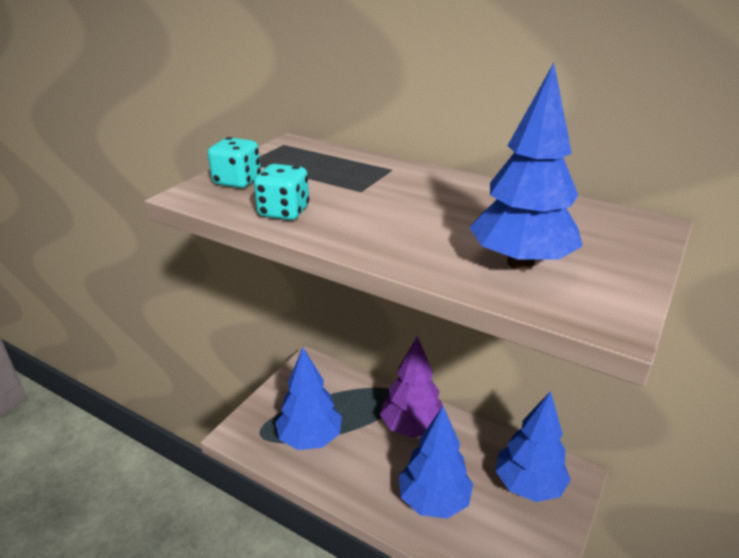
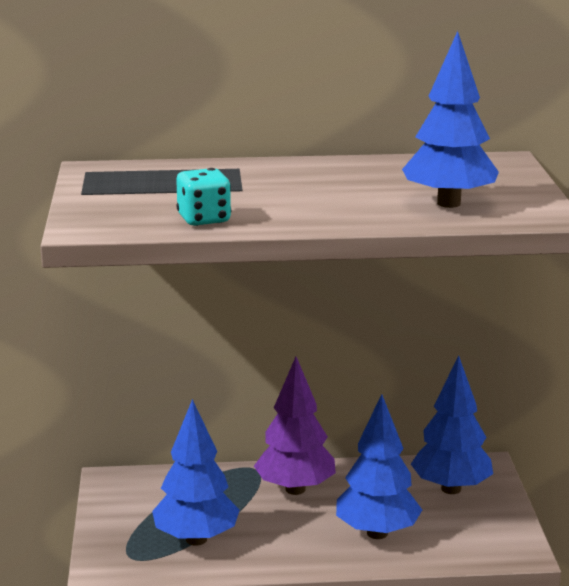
camera: 35 degrees left, 10 degrees down
turquoise dice [208,137,261,188] -> none

